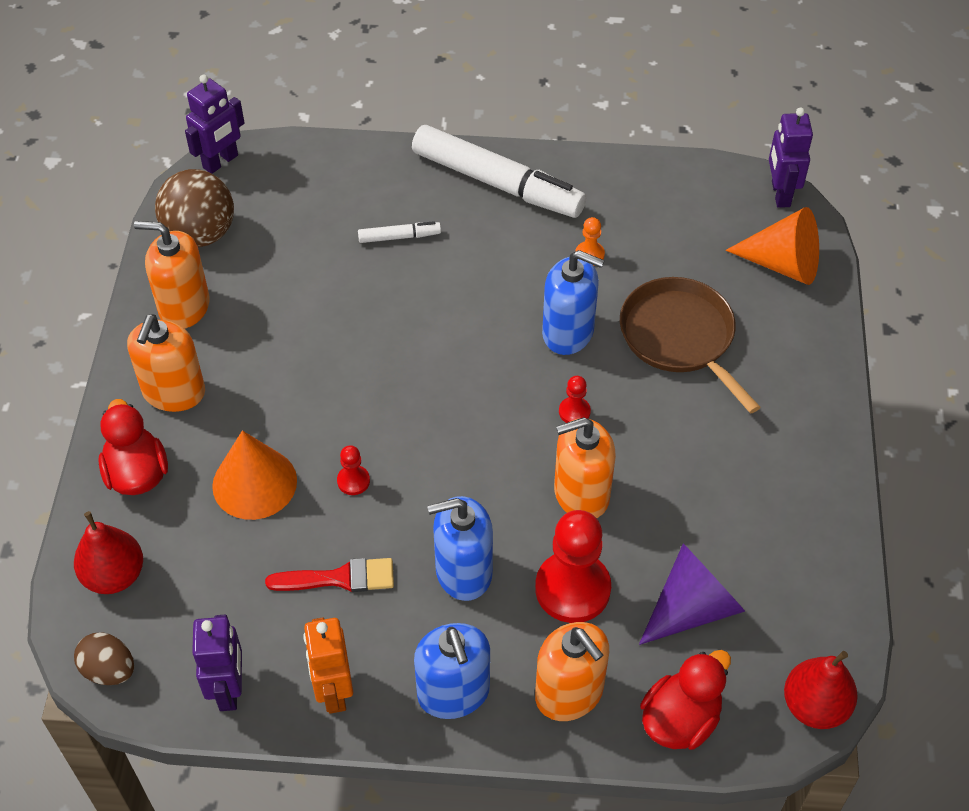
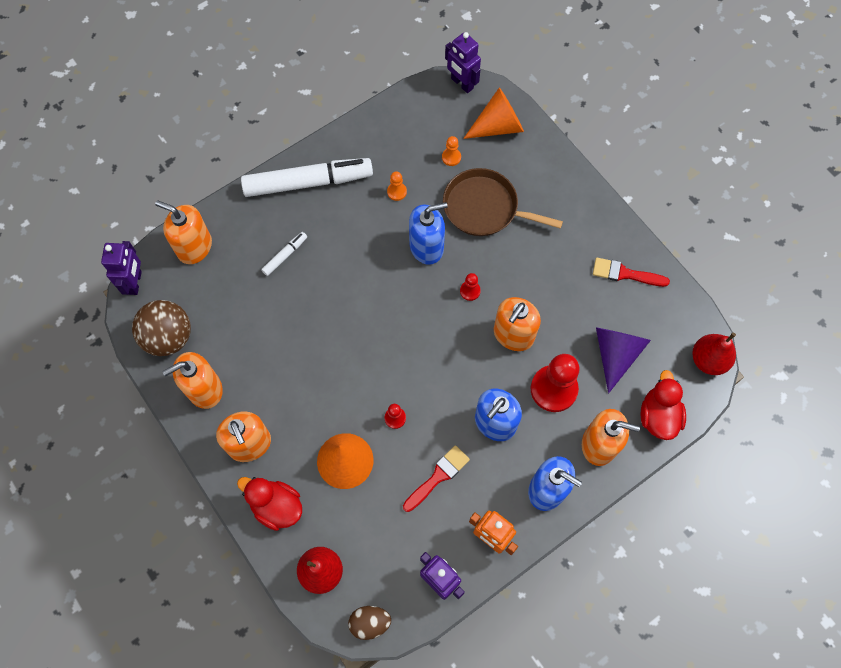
camera: 40 degrees left, 15 degrees up
none -> orange soap dispenser [155,201,212,264]
none -> orange pawn [442,136,461,166]
none -> red brush [593,258,670,287]

